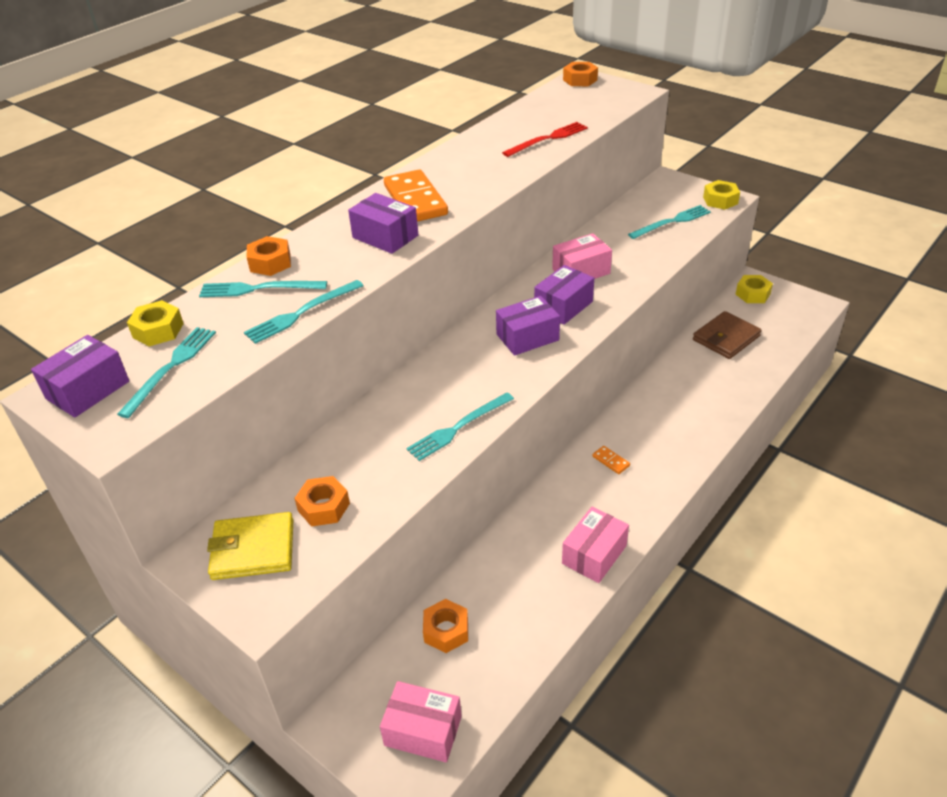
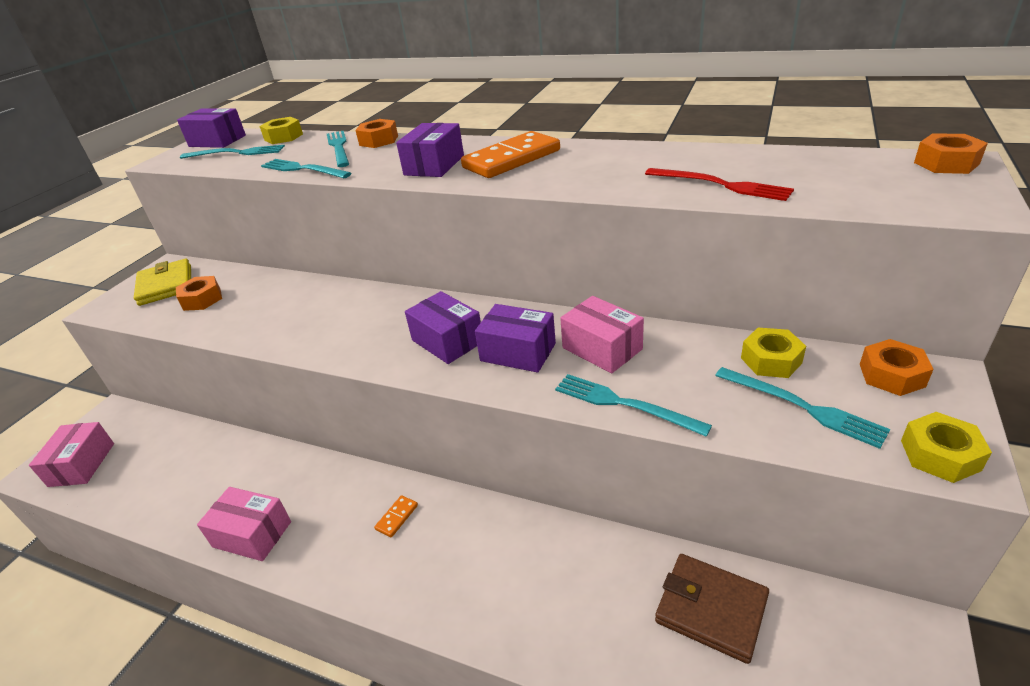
camera: 75 degrees right, 5 degrees down
turquoise fork [406,392,514,461] -> turquoise fork moved to [555,374,712,437]
orange nut [423,599,468,653] -> orange nut moved to [860,339,933,396]
yellow nut [735,275,773,303] -> yellow nut moved to [741,328,806,378]

